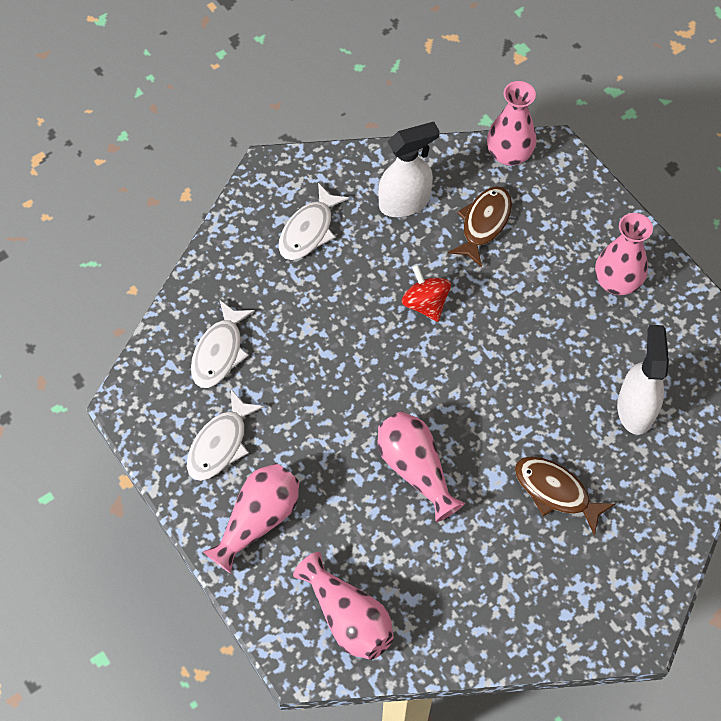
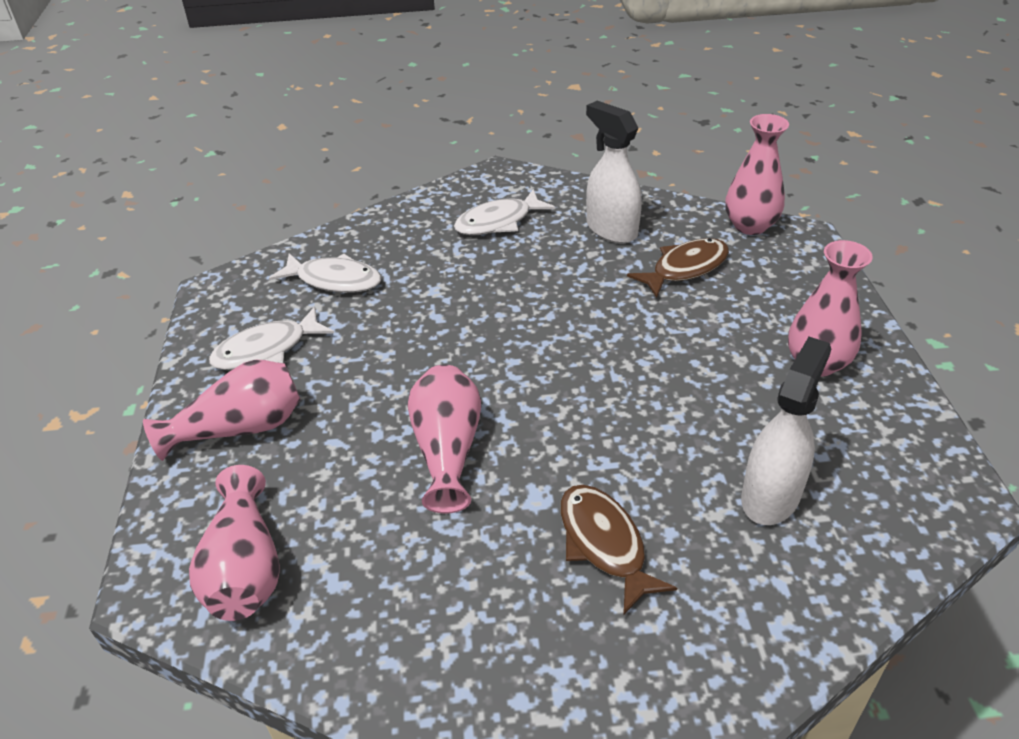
camera: 30 degrees right, 20 degrees down
white fish [191,300,255,388] -> white fish turned 120 degrees counterclockwise [269,253,381,293]
white spray bottle [378,122,439,217] -> white spray bottle turned 135 degrees counterclockwise [586,101,642,243]
red spinning top [402,264,451,322] -> none

